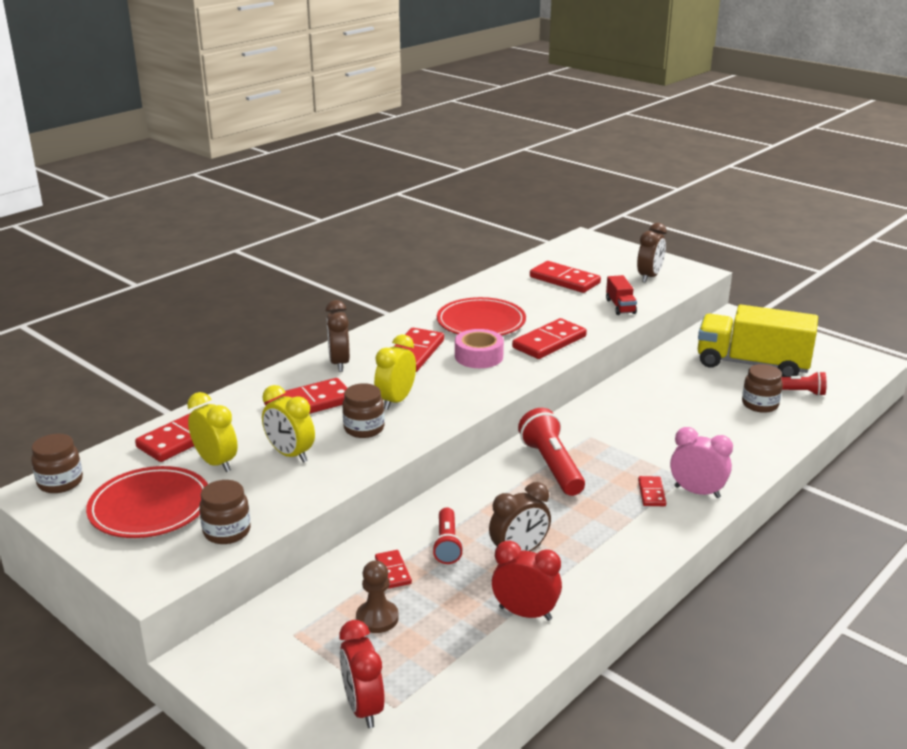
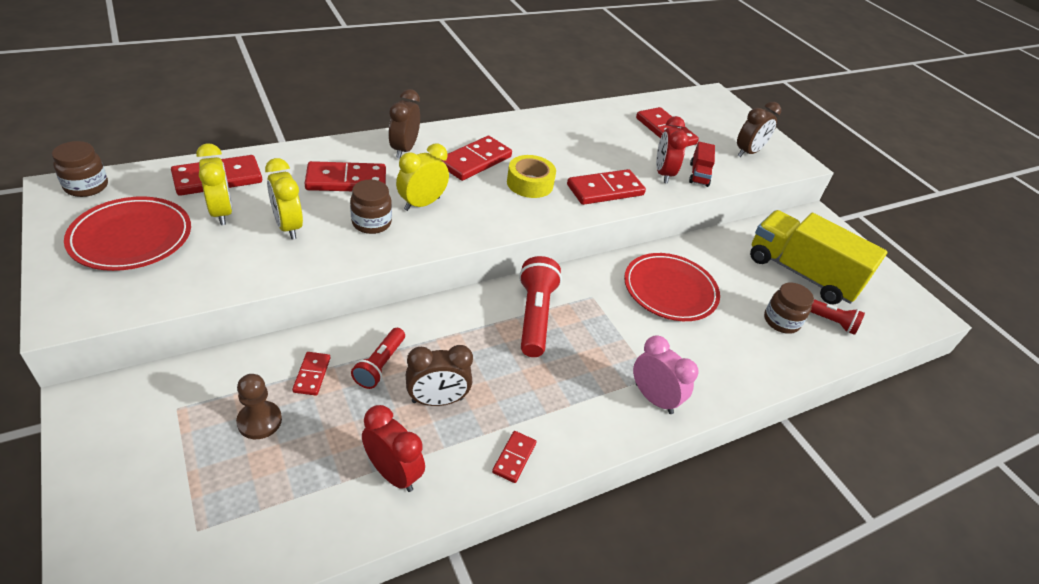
camera: 15 degrees right, 15 degrees up
brown jar [199,480,251,544] -> none
red clock [339,620,385,728] -> red clock moved to [656,116,689,183]
red plate [437,297,526,336] -> red plate moved to [624,253,720,321]
pink tape [455,329,504,368] -> yellow tape [507,155,556,198]
red domino [638,476,666,506] -> red domino moved to [492,431,537,483]

